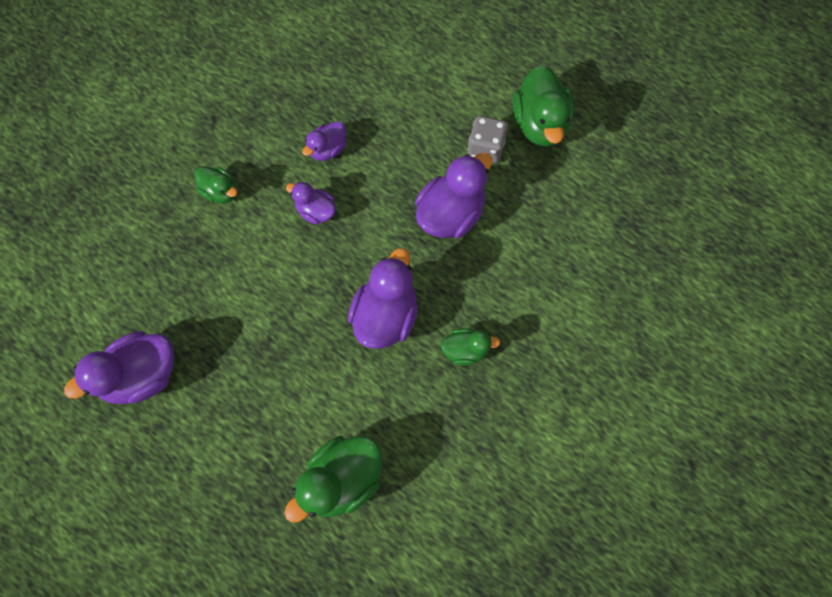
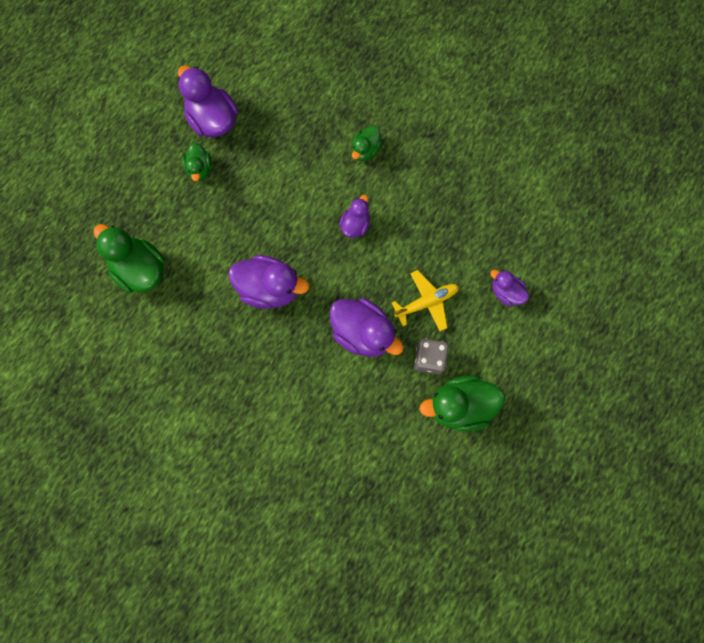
camera: 85 degrees right, 5 degrees up
purple duck [302,121,346,161] -> purple duck moved to [490,270,529,306]
green duck [441,328,500,366] -> green duck moved to [183,143,211,181]
none -> yellow plane [392,270,459,331]

